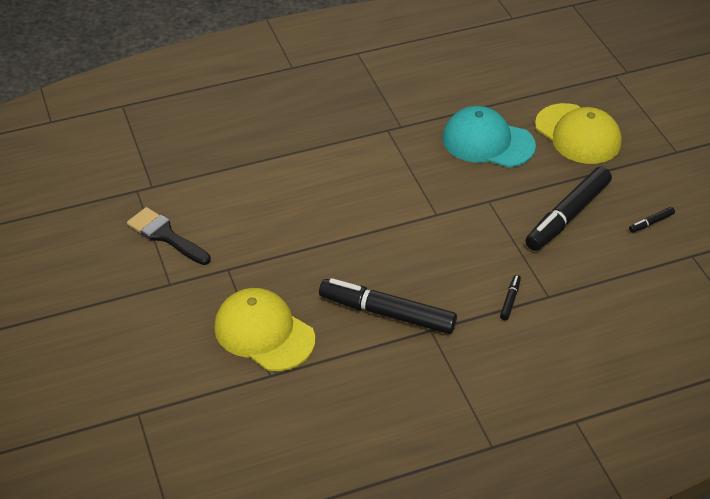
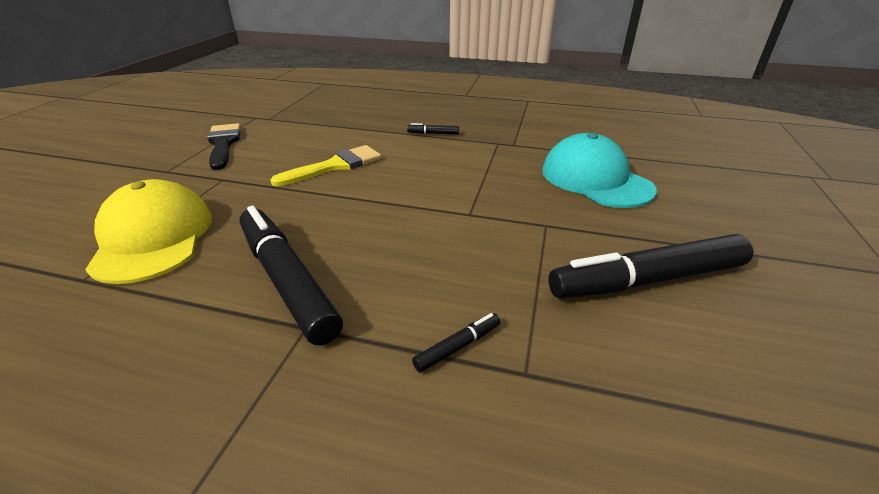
camera: 35 degrees right, 10 degrees down
yellow cap [535,103,622,164] -> none
black marker [629,207,675,233] -> black marker moved to [407,123,459,134]
none -> yellow brush [270,145,381,186]

